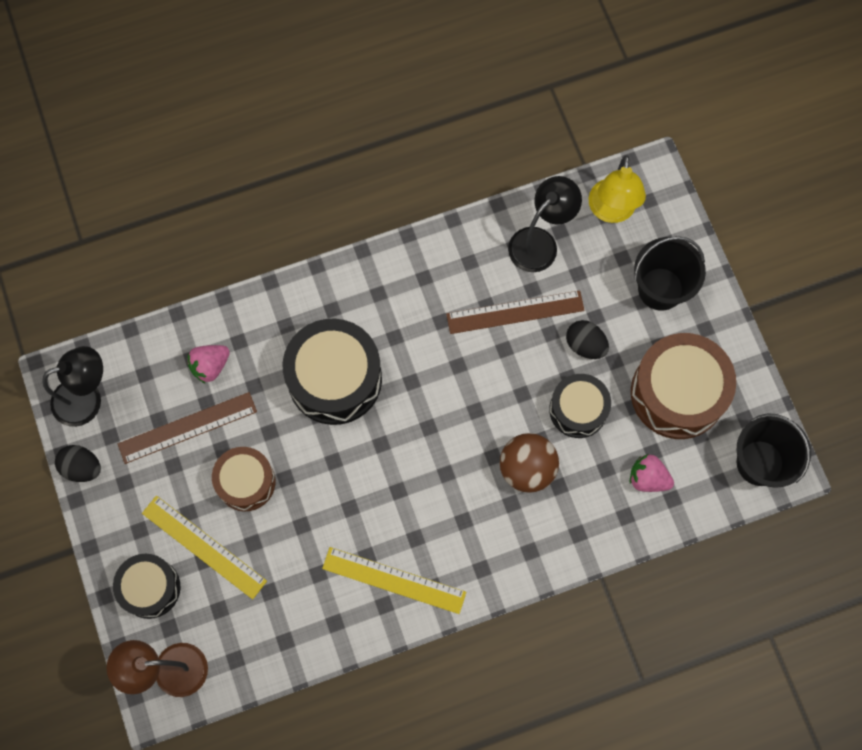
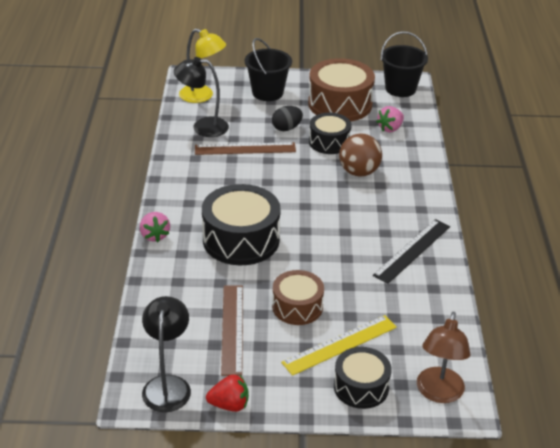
camera: 70 degrees left, 35 degrees down
black egg [55,445,101,482] -> red strawberry [206,374,249,412]
pink strawberry [187,345,230,384] -> pink strawberry moved to [140,212,170,242]
yellow ruler [322,547,466,614] -> black ruler [373,219,450,284]
brown ruler [446,290,585,334] -> brown ruler turned 75 degrees clockwise [195,142,296,155]
black lamp [508,176,582,272] -> black lamp turned 60 degrees counterclockwise [174,57,229,137]

